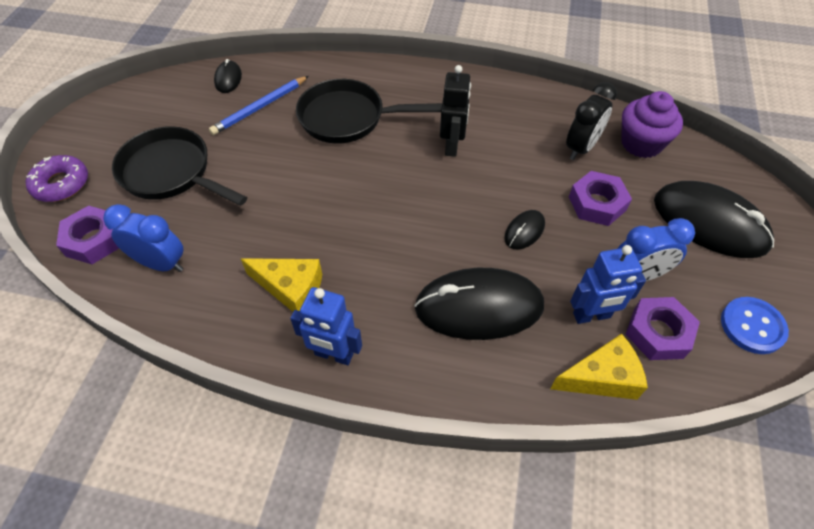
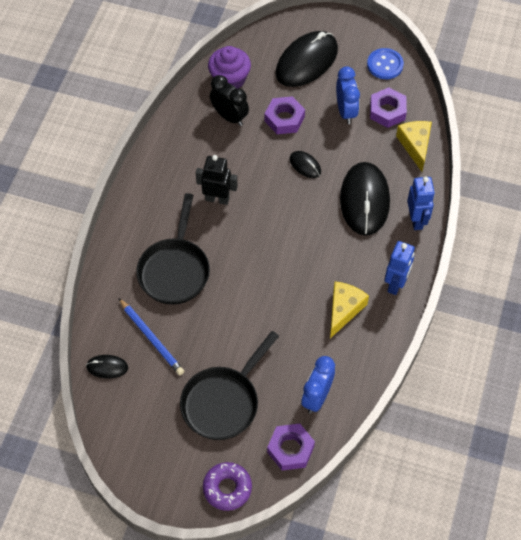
camera: 85 degrees left, 5 degrees up
blue robot [570,245,646,324] -> blue robot moved to [407,177,435,230]

